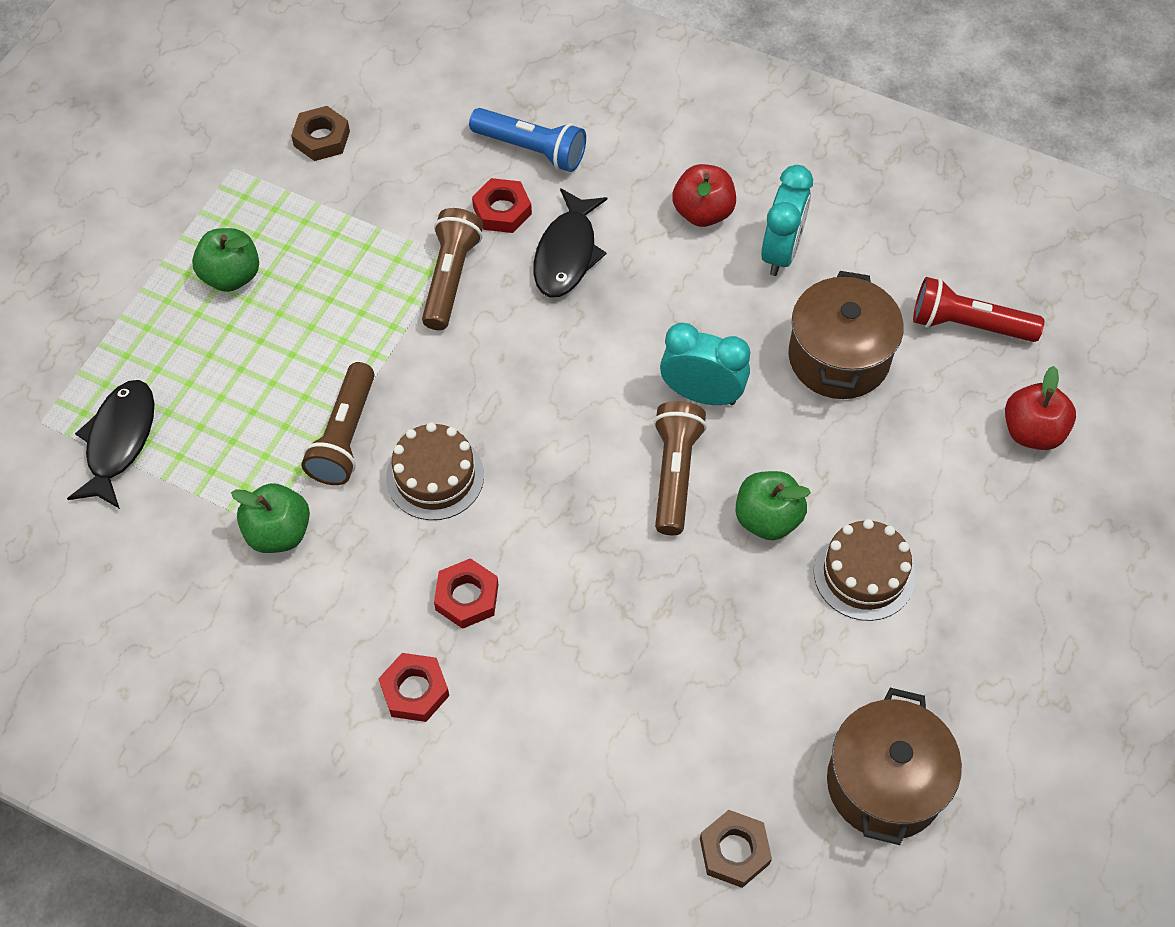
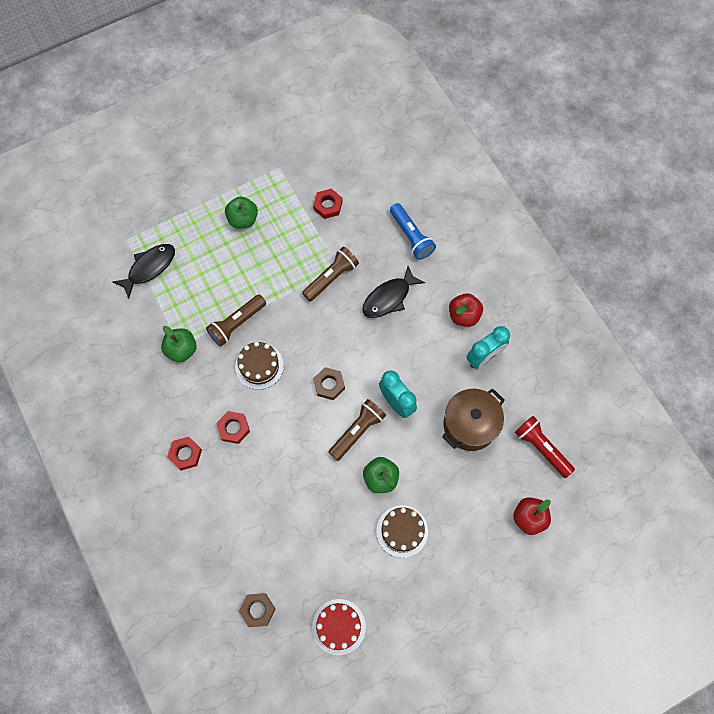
camera: 35 degrees right, 10 degrees up
brown nut [291,106,350,161] -> brown nut moved to [313,367,345,400]
red nut [472,178,532,233] -> red nut moved to [313,189,343,219]
brown pot [827,688,962,845] -> red cake [312,599,366,655]

